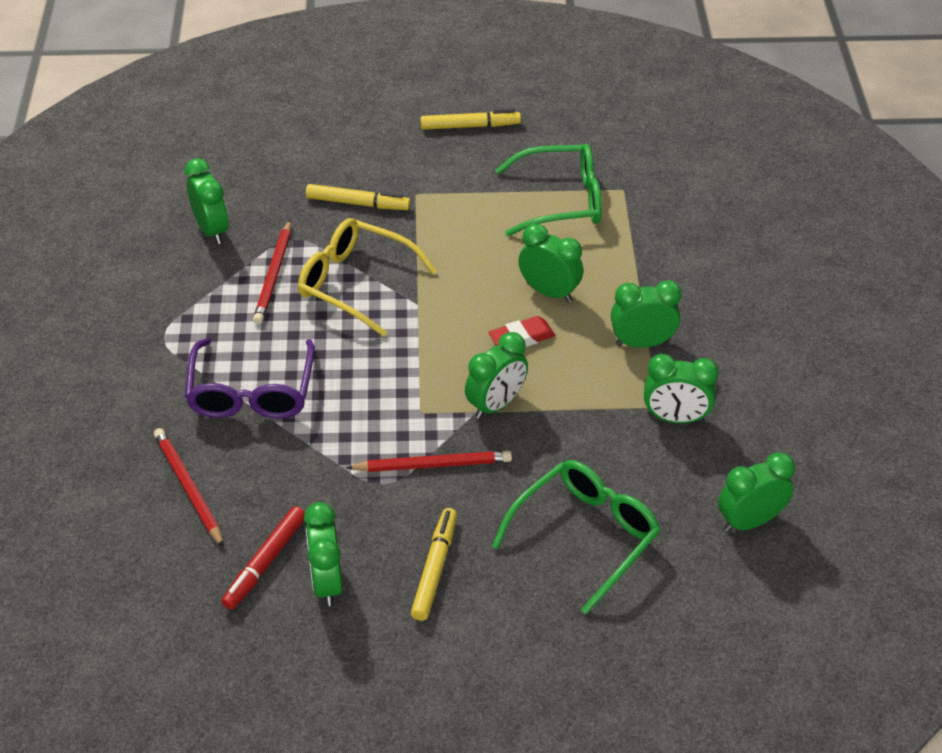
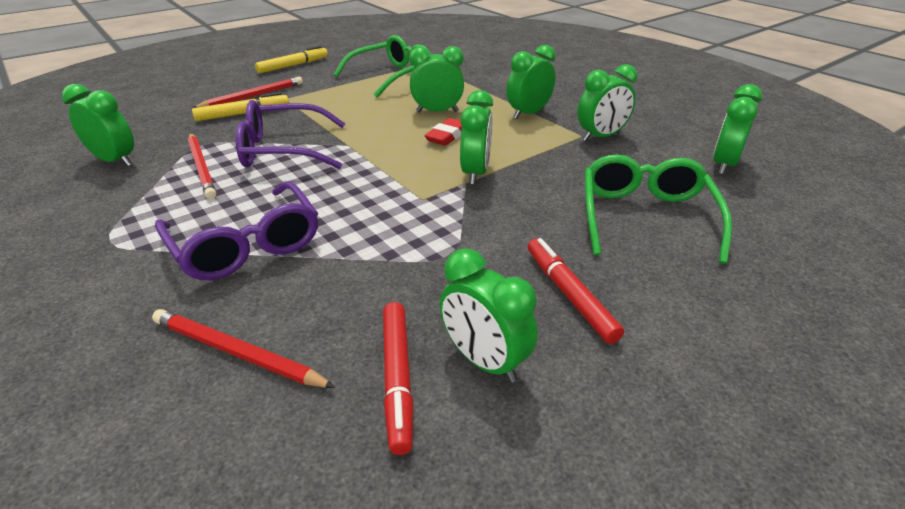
camera: 35 degrees left, 10 degrees down
yellow glasses [298,218,437,337] -> purple glasses [236,100,346,169]
red pencil [346,451,512,472] -> red pencil moved to [192,77,303,109]
yellow marker [411,508,457,621] -> red marker [528,238,624,344]

